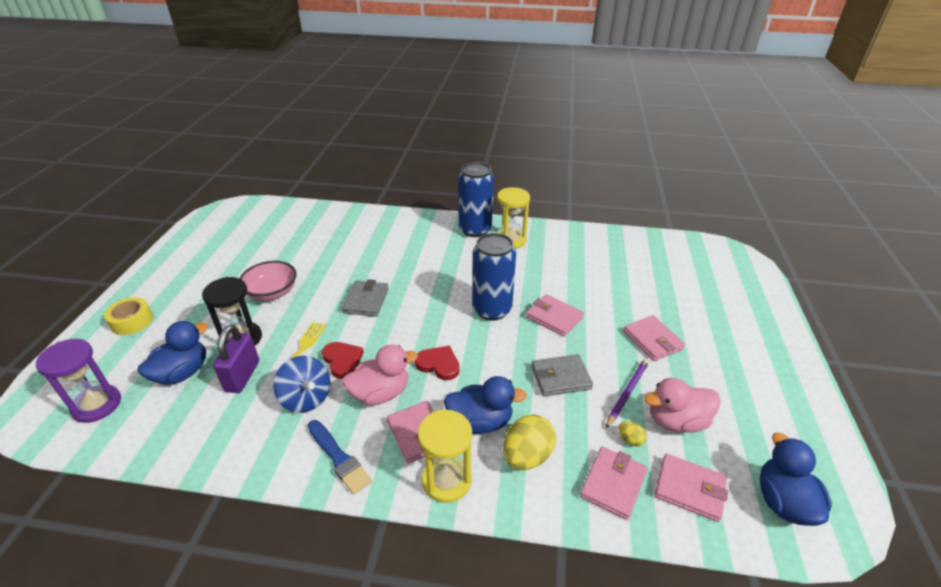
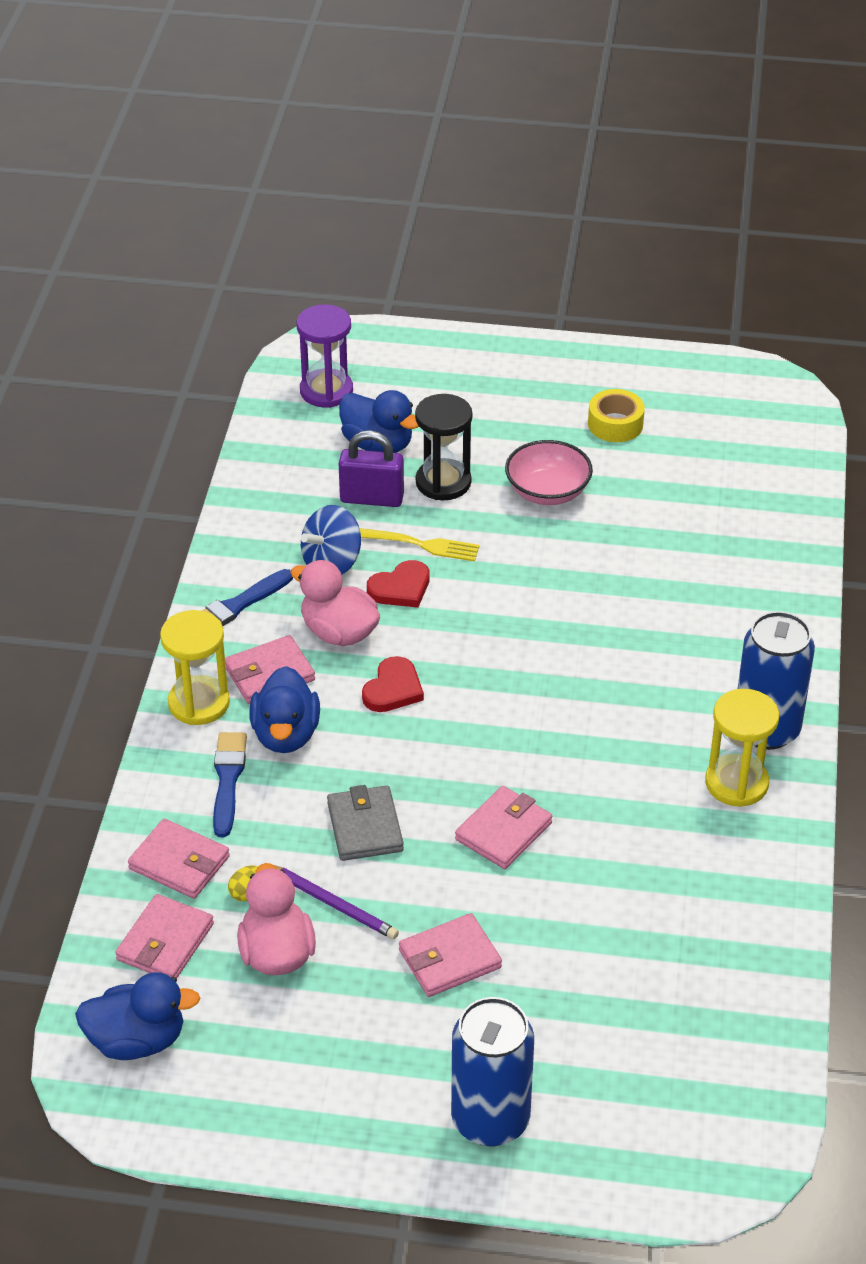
camera: 90 degrees right, 5 degrees up
yellow tape [104,297,153,335] -> yellow tape moved to [588,389,645,442]
grey wallet [342,279,389,317] -> none
pink duck [342,344,418,405] -> pink duck turned 150 degrees clockwise [290,560,380,646]
blue can [472,233,516,321] -> blue can moved to [451,997,534,1146]
yellow egg [503,414,556,470] -> blue brush [213,732,247,837]

